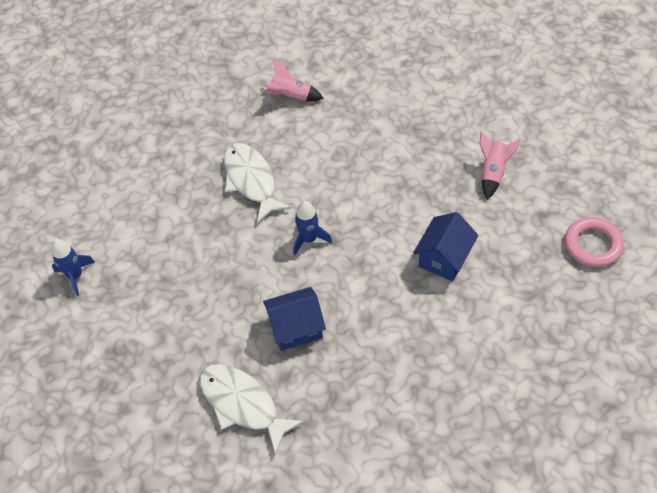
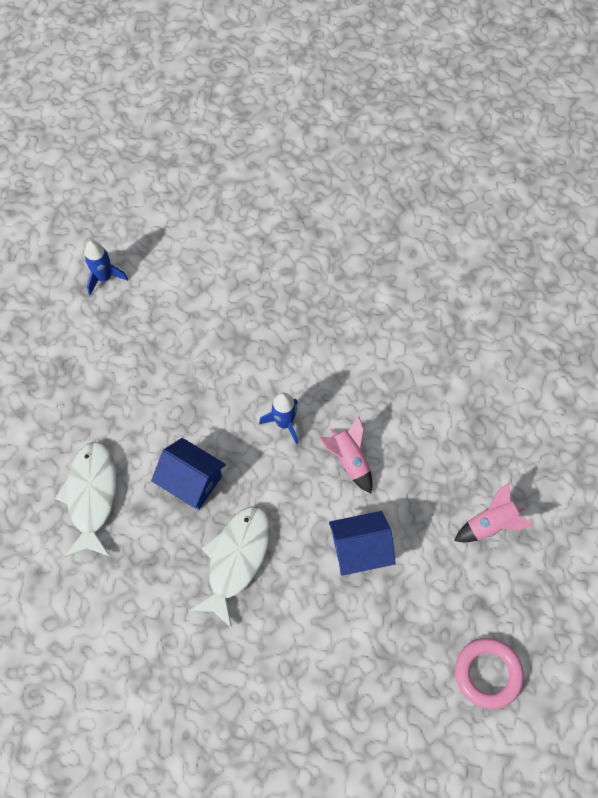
camera: 45 degrees right, 10 degrees up
white fish [224,143,292,224] -> white fish moved to [189,506,270,629]
pink rocket [262,59,324,101] -> pink rocket moved to [318,416,372,494]

